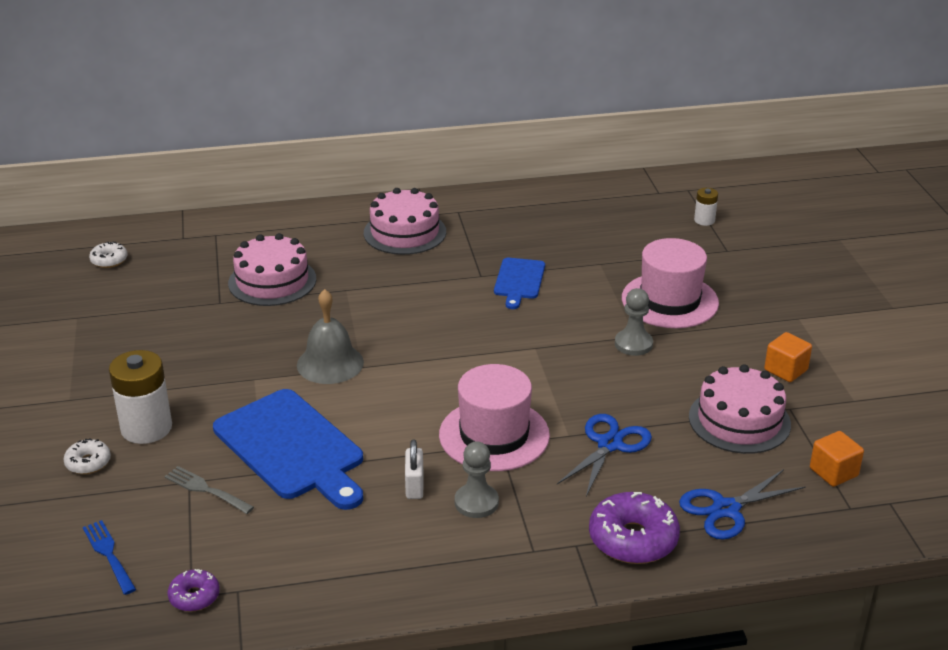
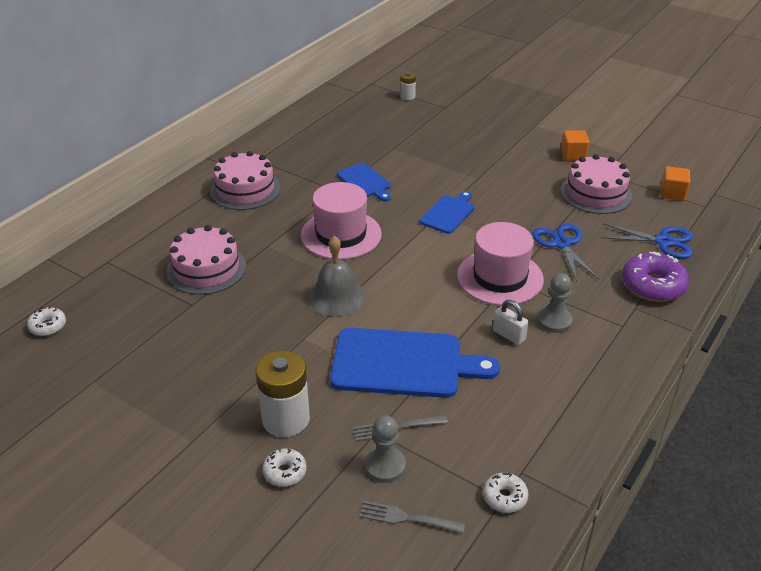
camera: 45 degrees left, 5 degrees up
blue fork [83,520,136,595] -> grey fork [359,501,465,533]
purple donut [168,569,220,612] -> white donut [483,472,529,513]
grey pawn [615,288,653,356] -> grey pawn moved to [365,415,406,483]
pink hat [622,238,719,328] -> pink hat moved to [301,182,382,260]
blue scissors [679,469,806,539] -> blue scissors turned 90 degrees counterclockwise [601,223,693,259]
none -> blue cutting board [420,191,475,234]

